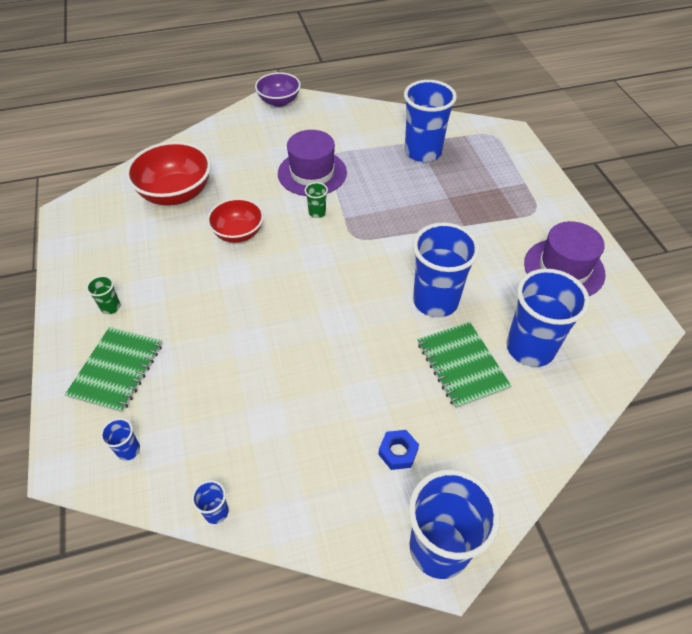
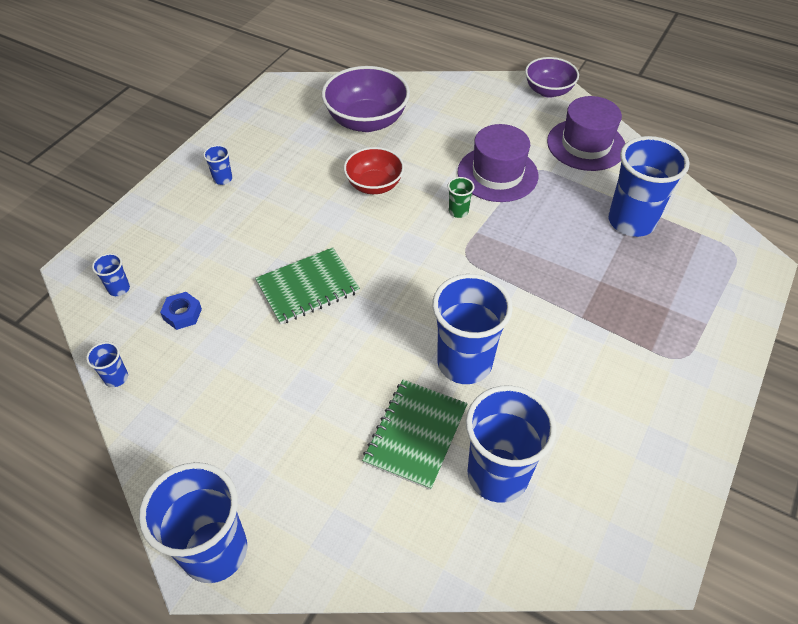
camera: 45 degrees right, 0 degrees up
green notebook [65,327,162,413] -> green notebook moved to [255,247,360,325]
green cup [86,276,121,314] -> blue cup [203,145,232,185]
red bowl [126,141,211,206] -> purple bowl [322,66,410,132]
blue nut [378,430,419,470] -> blue nut moved to [160,292,202,330]
purple hat [524,221,606,296] -> purple hat moved to [547,96,625,171]

